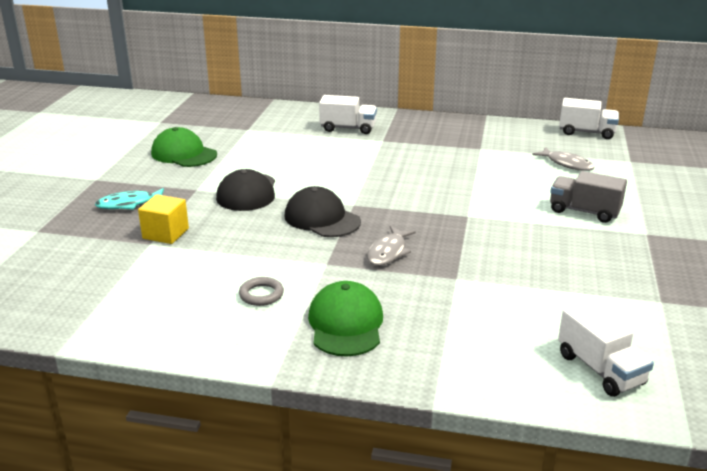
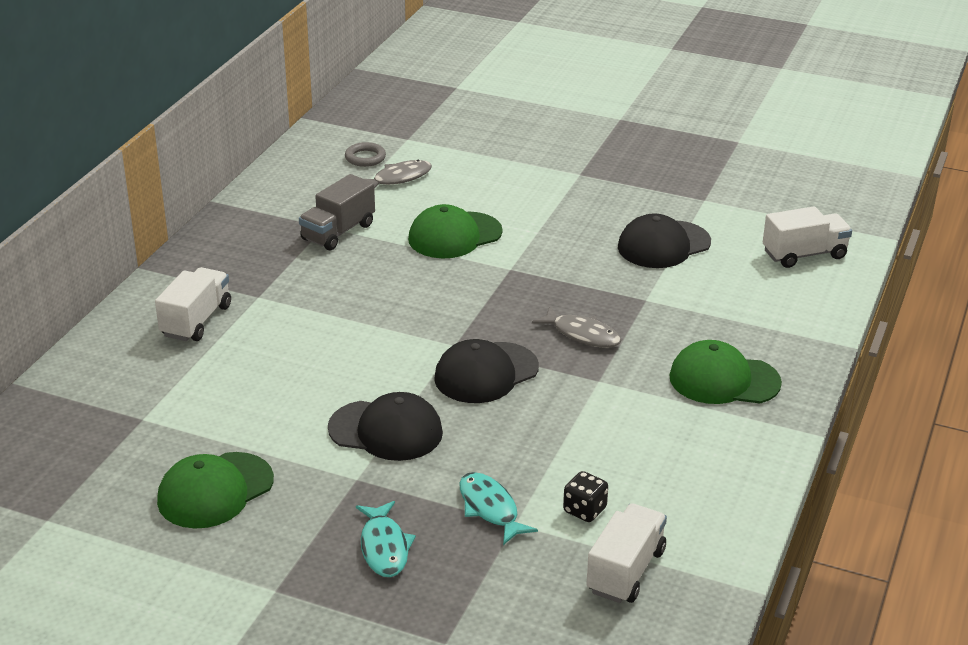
camera: 80 degrees left, 5 degrees up
yellow cube [138,194,189,244] -> turquoise fish [459,472,538,545]
grey ring [239,277,284,306] -> grey ring moved to [345,142,386,167]
grey truck [550,171,627,223] -> grey truck moved to [299,174,375,250]
white truck [559,98,619,139] -> white truck moved to [586,503,667,603]
none -> green cap [408,204,503,258]
none -> black dice [563,471,608,522]
none -> black cap [618,213,711,268]

